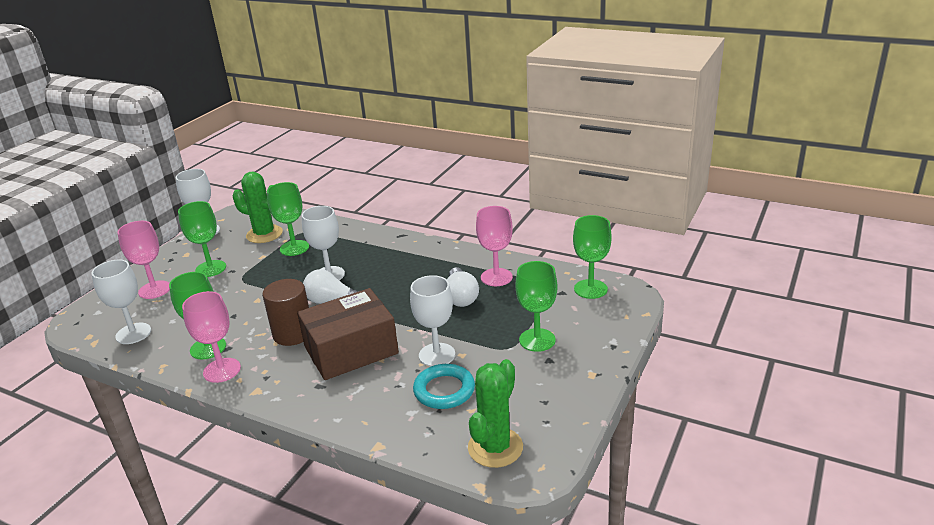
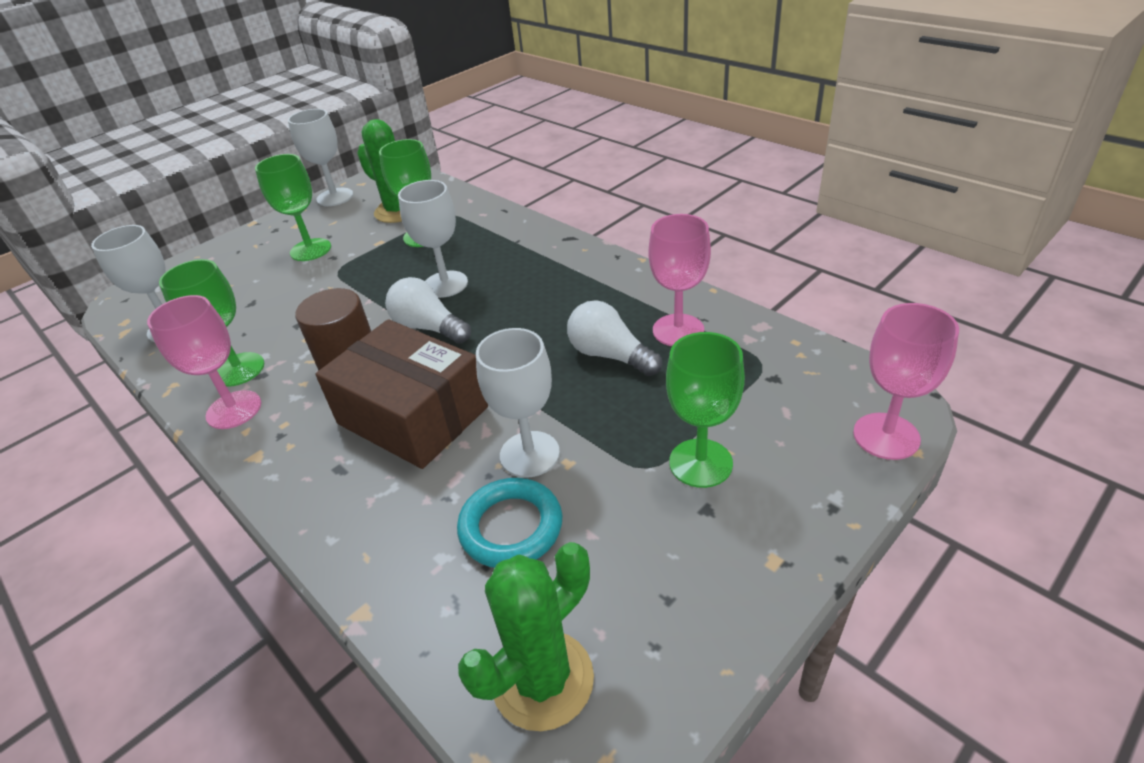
camera: 20 degrees right, 10 degrees up
pink goblet [117,221,170,299] -> pink goblet moved to [853,303,959,460]
brown box [297,288,399,380] -> brown box turned 45 degrees clockwise [315,319,488,469]
white light bulb [447,267,479,307] -> white light bulb turned 120 degrees clockwise [567,300,662,376]
green goblet [573,215,612,299] -> none

